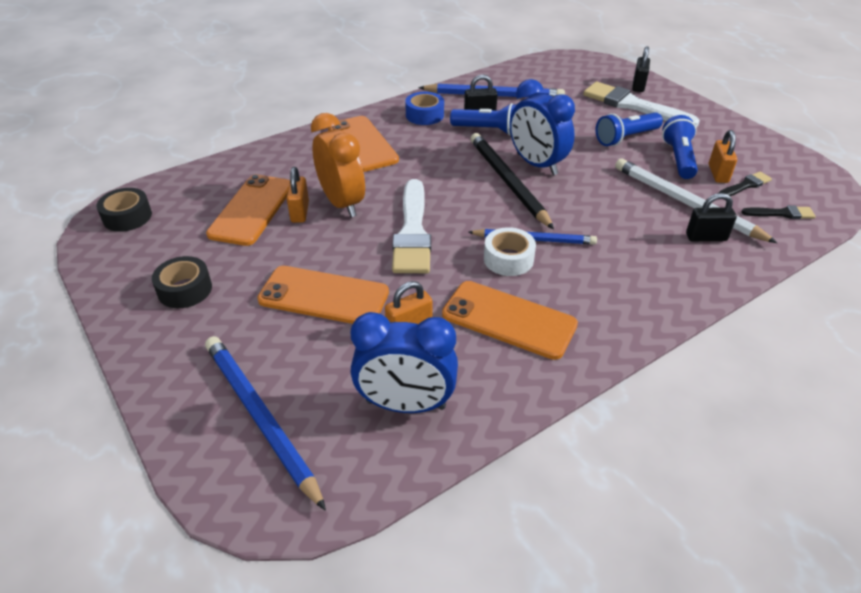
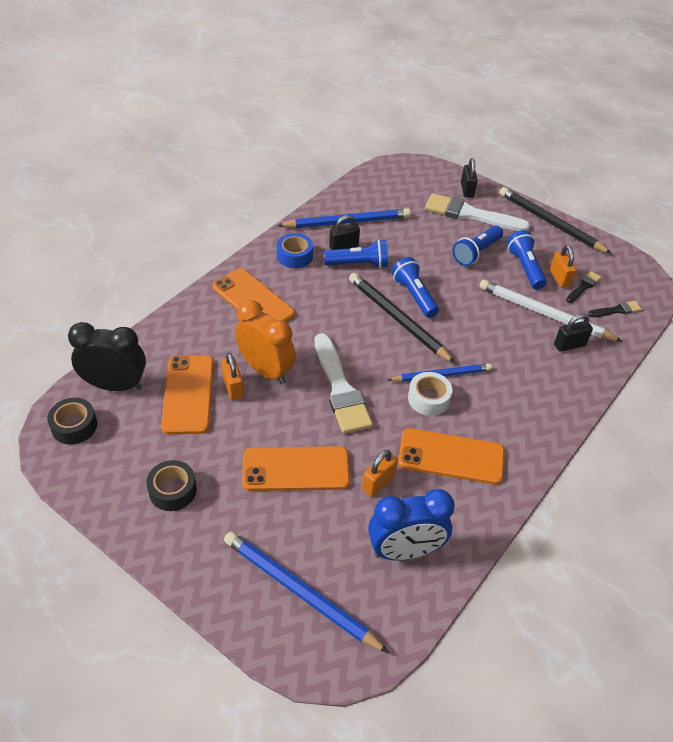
camera: 20 degrees left, 5 degrees up
blue clock [510,79,575,175] -> blue flashlight [391,257,439,318]
none -> black clock [68,322,146,391]
none -> black pencil [500,187,612,254]

